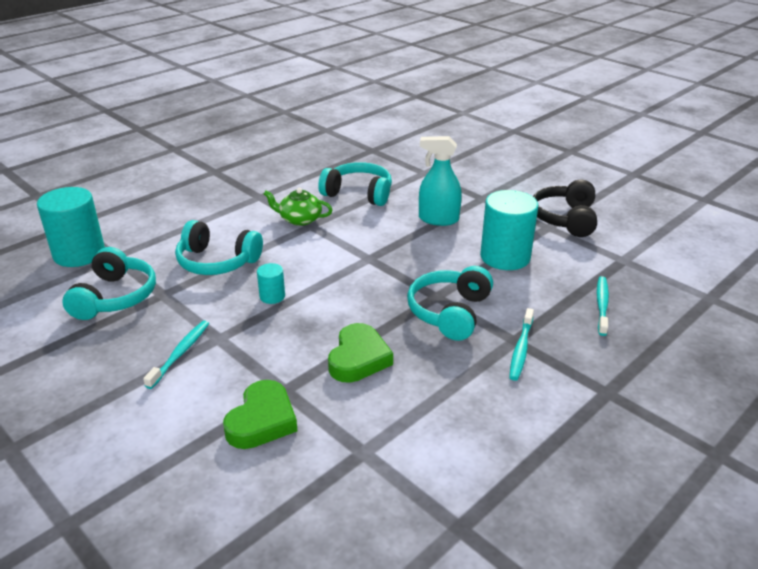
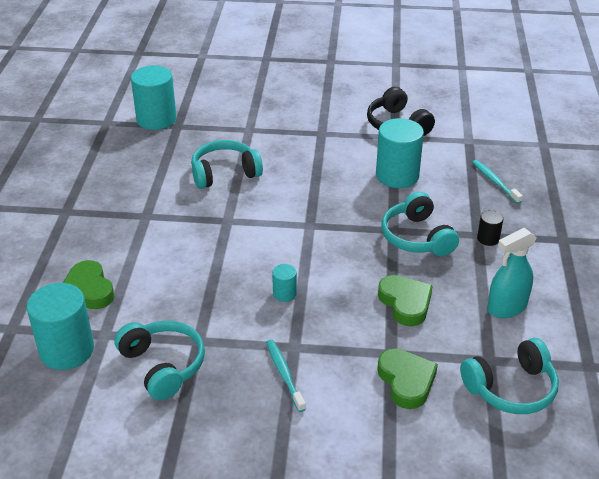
camera: 40 degrees left, 5 degrees up
turquoise headphones [175,220,263,275] -> turquoise headphones moved to [460,338,559,414]
green teapot [264,188,332,226] -> none
turquoise spray bottle [419,136,462,226] -> turquoise spray bottle moved to [487,228,537,318]
turquoise toothbrush [509,308,534,381] -> black cylinder [477,210,503,246]
none -> green heart [63,260,115,309]
none -> turquoise cylinder [131,66,176,130]

